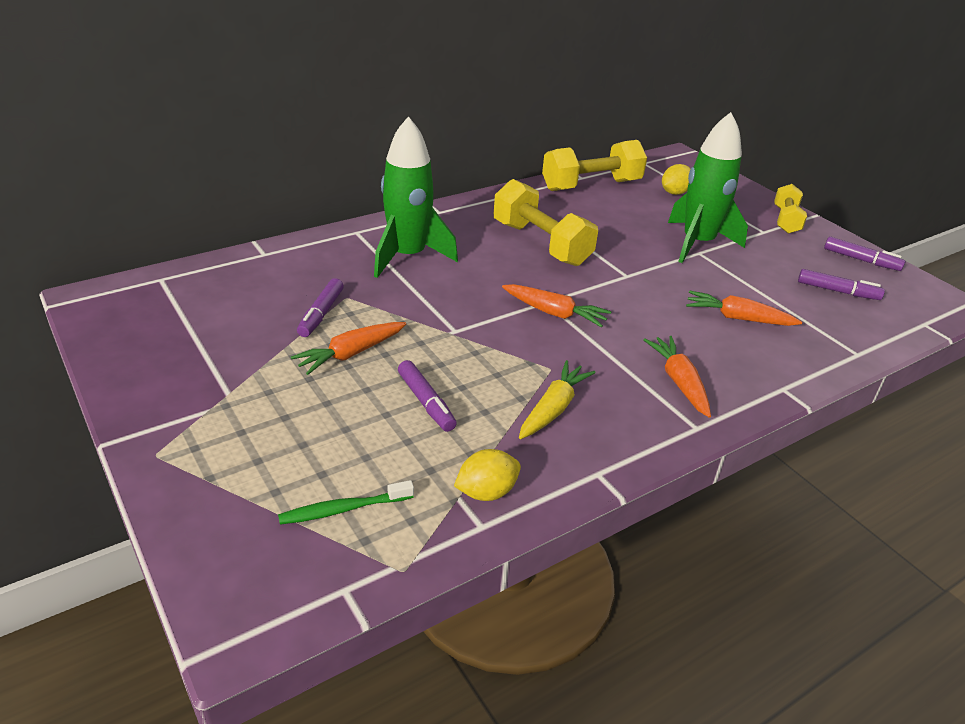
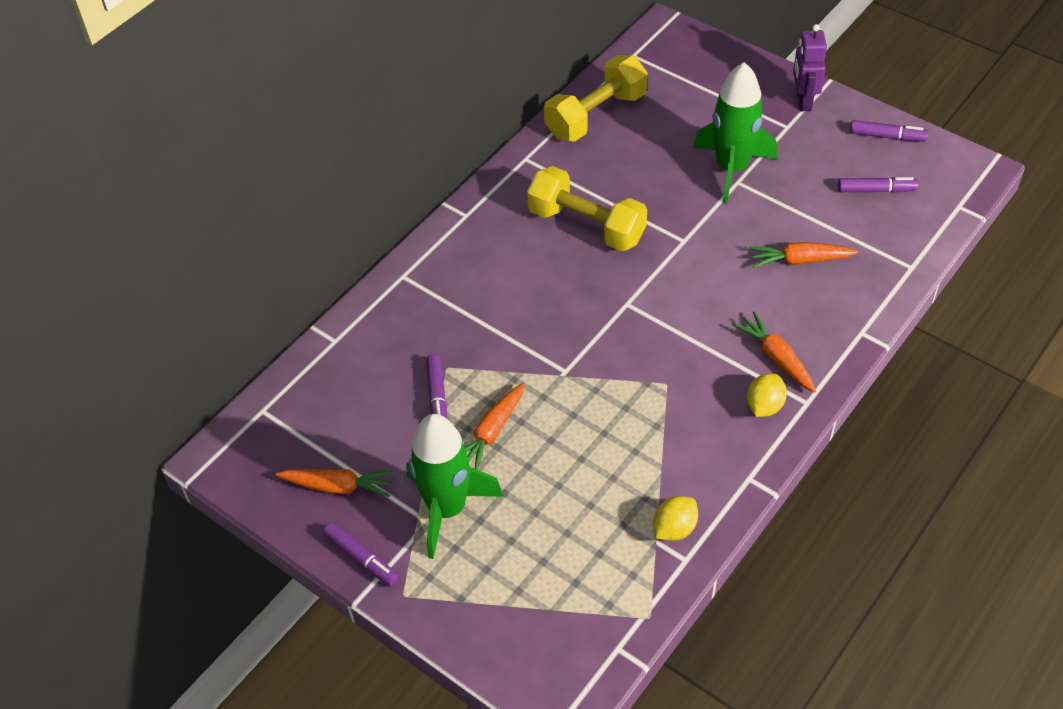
camera: 15 degrees left, 15 degrees up
green toothbrush [278,480,414,525] -> none
green rocket [374,116,458,278] -> green rocket moved to [406,414,503,559]
purple marker [398,360,457,432] -> purple marker moved to [323,522,399,586]
orange carrot [502,284,612,328] -> orange carrot moved to [276,469,394,497]
yellow carrot [519,360,596,439] -> none
yellow lemon [662,164,690,195] -> yellow lemon moved to [747,373,787,417]
yellow dumbbell [774,184,807,234] -> purple robot [793,24,827,111]

